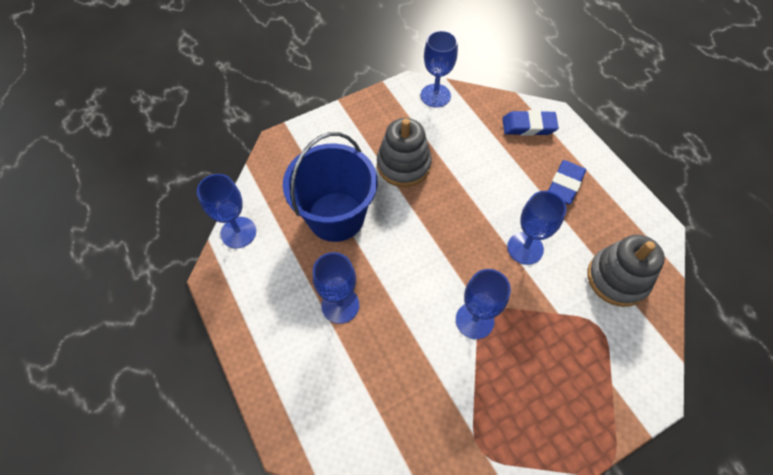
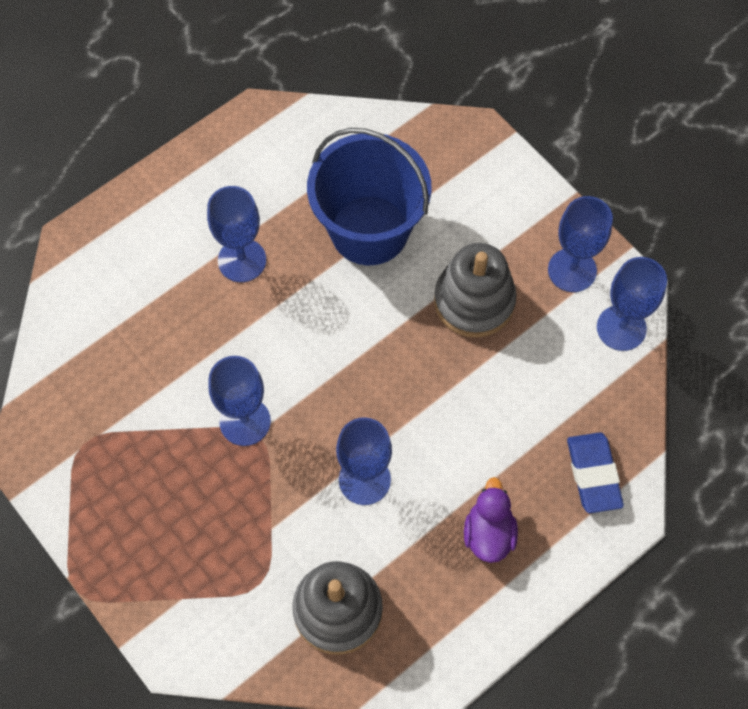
camera: 80 degrees right, 5 degrees up
blue goblet [197,174,256,248] -> blue goblet moved to [548,196,613,292]
blue eraser [548,160,586,205] -> purple duck [464,477,518,563]

